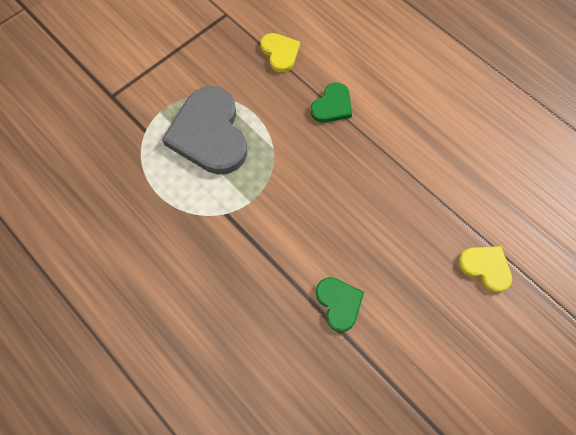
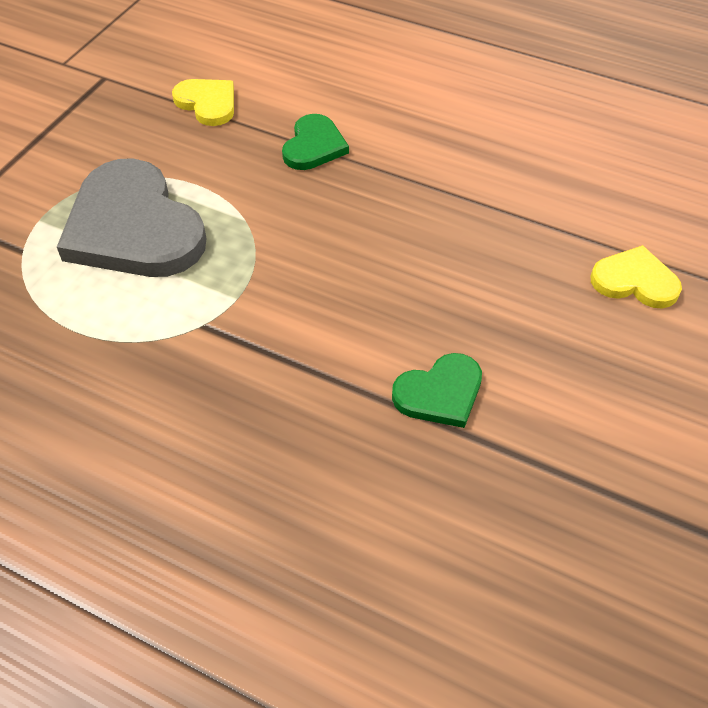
camera: 20 degrees left, 15 degrees down
green heart [316,277,364,332] -> green heart turned 105 degrees clockwise [392,353,482,428]

